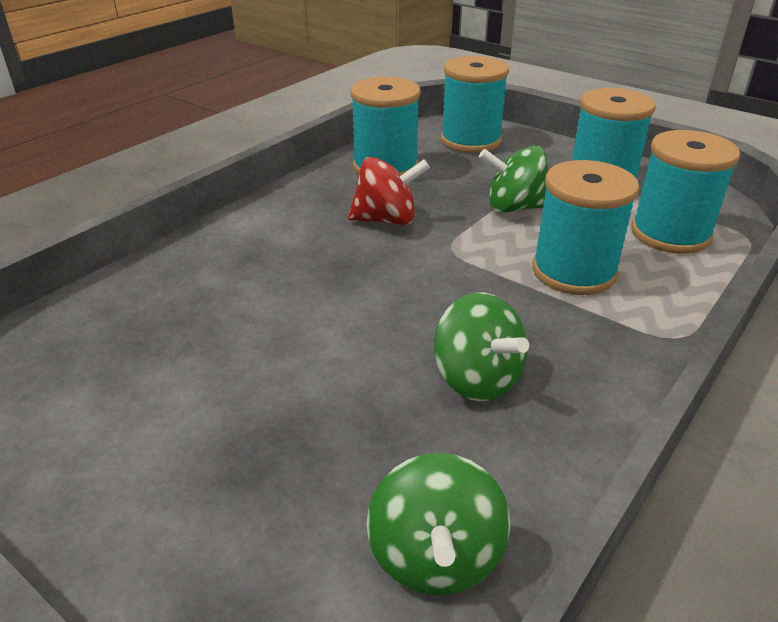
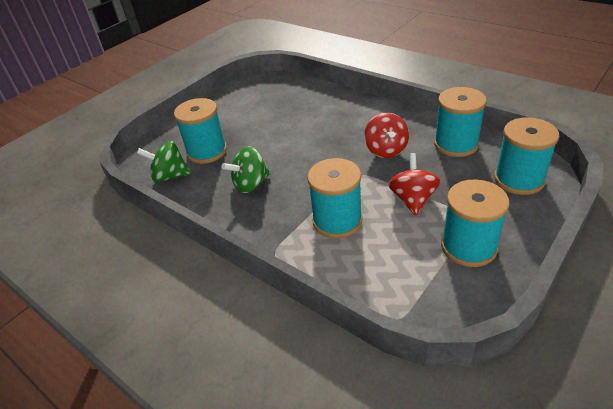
camera: 95 degrees right, 5 degrees up
green spinning top [479,146,548,213] -> red spinning top [388,153,440,216]
turquoise spool [631,130,740,254] -> turquoise spool moved to [174,98,227,164]

